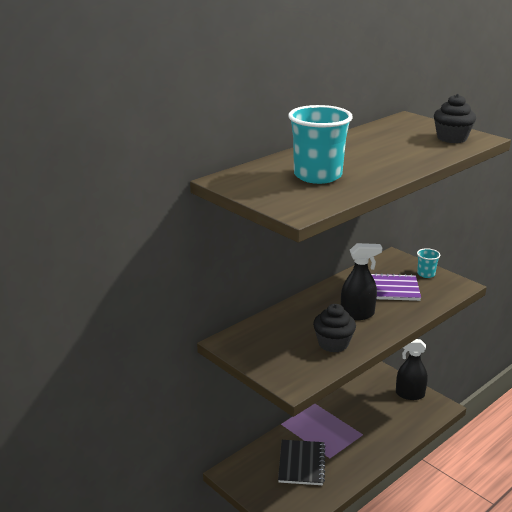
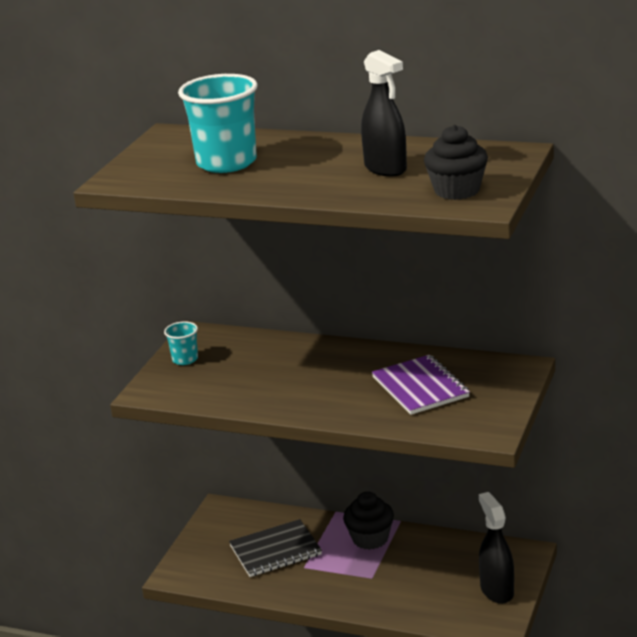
camera: 65 degrees right, 0 degrees up
black cupcake [313,304,356,352] -> black cupcake moved to [343,492,394,550]
black spray bottle [341,243,382,320] -> black spray bottle moved to [361,50,407,177]
turquoise cup [417,248,440,278] -> turquoise cup moved to [164,321,198,365]

